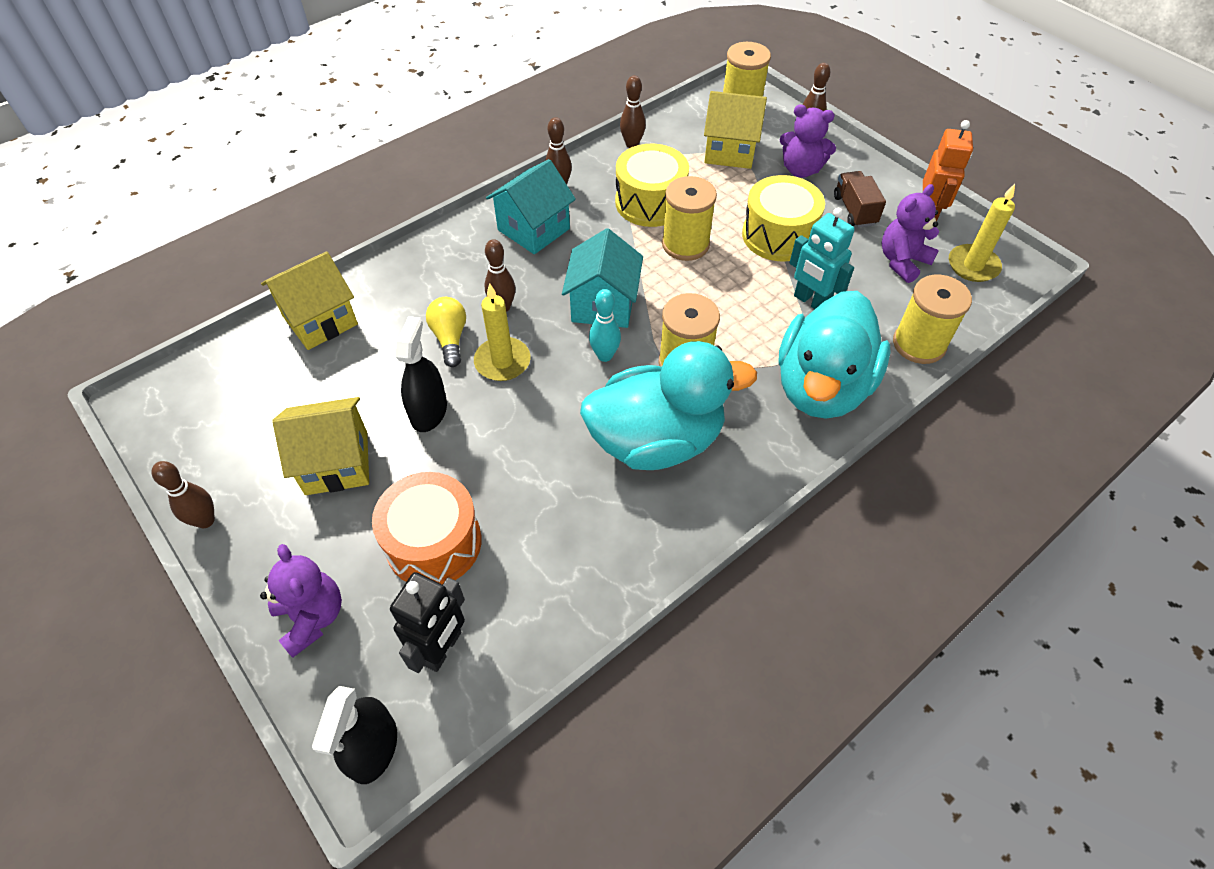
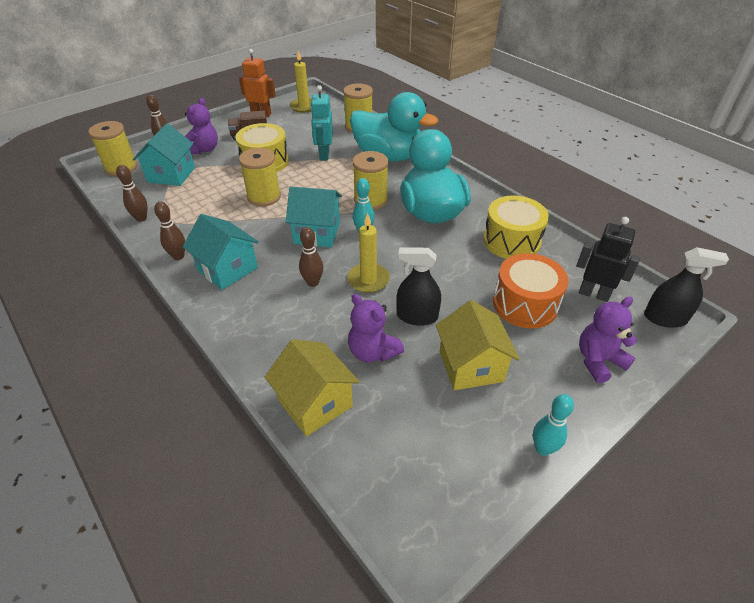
camera: 90 degrees left, 10 degrees down
brown bowling pin [151,461,215,528] -> turquoise bowling pin [533,394,574,456]
yellow light bulb [426,297,466,367] -> none
yellow drum [615,144,689,227] -> yellow drum moved to [483,196,549,259]
yellow house [704,91,767,169] -> turquoise house [133,123,195,186]
turquoise robot [789,208,855,309] -> turquoise robot turned 135 degrees clockwise [310,85,333,160]
purple teddy bear [882,184,939,283] -> purple teddy bear moved to [348,294,404,362]

